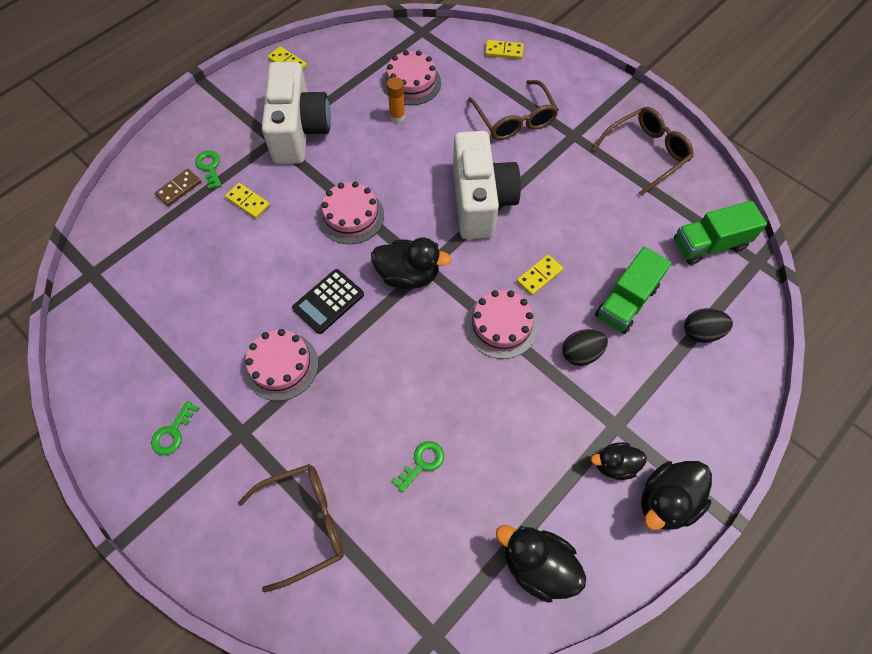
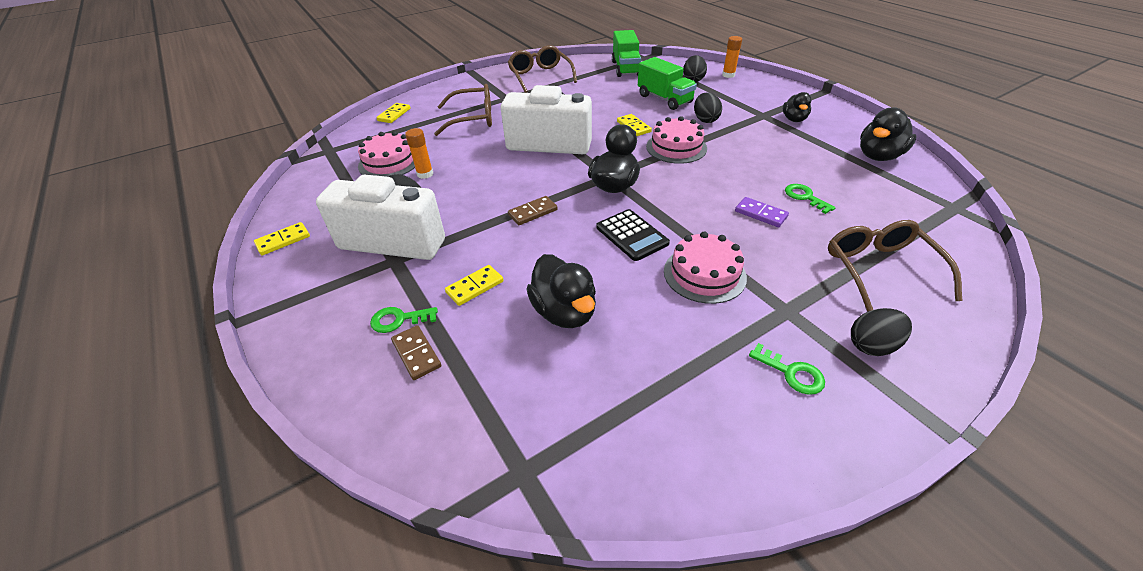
camera: 75 degrees left, 20 degrees down
pink cake [318,181,384,244] -> brown domino [508,196,558,225]
black duck [641,461,712,530] -> black duck moved to [527,254,596,328]
none -> orange glue stick [722,36,742,78]
none -> purple domino [735,197,789,227]
none -> black egg [851,308,912,356]

